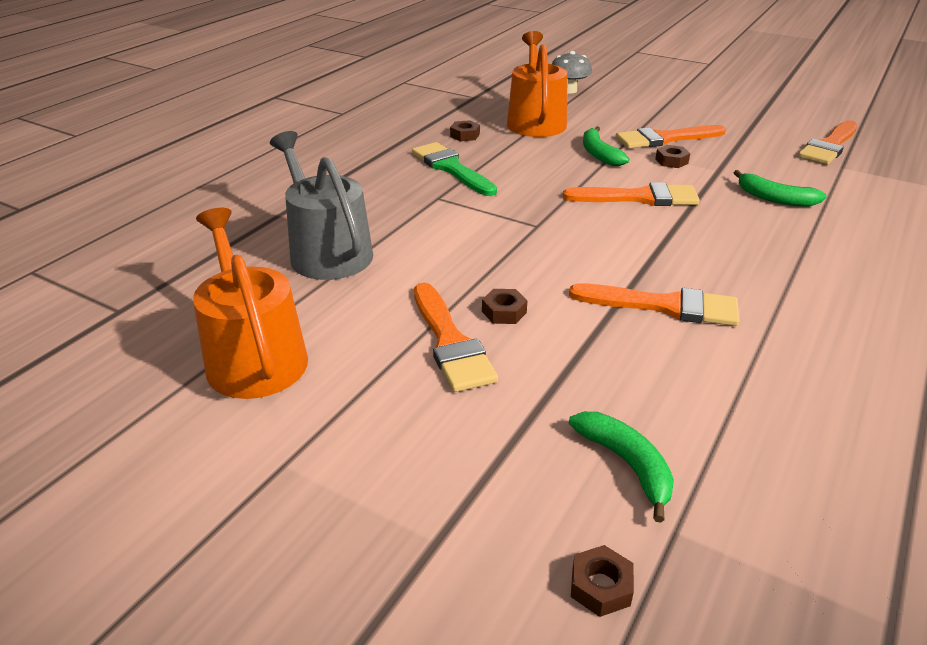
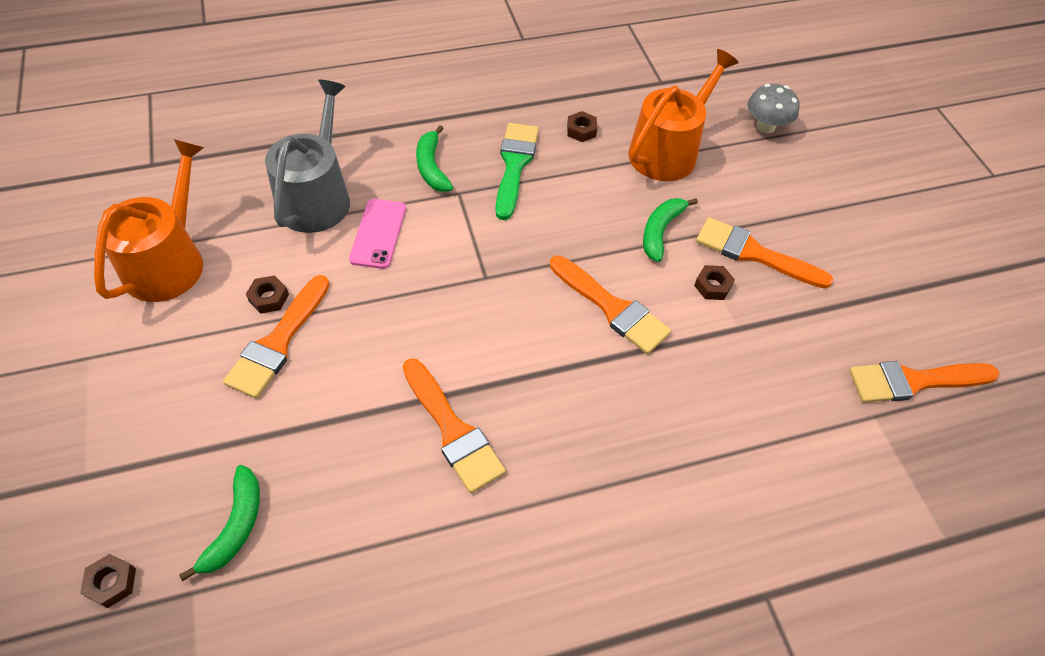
camera: 40 degrees right, 20 degrees up
brown nut [482,289,527,324] -> brown nut moved to [246,275,289,314]
green banana [734,170,827,207] -> green banana moved to [416,125,453,192]
none -> pink phone [349,199,406,269]

